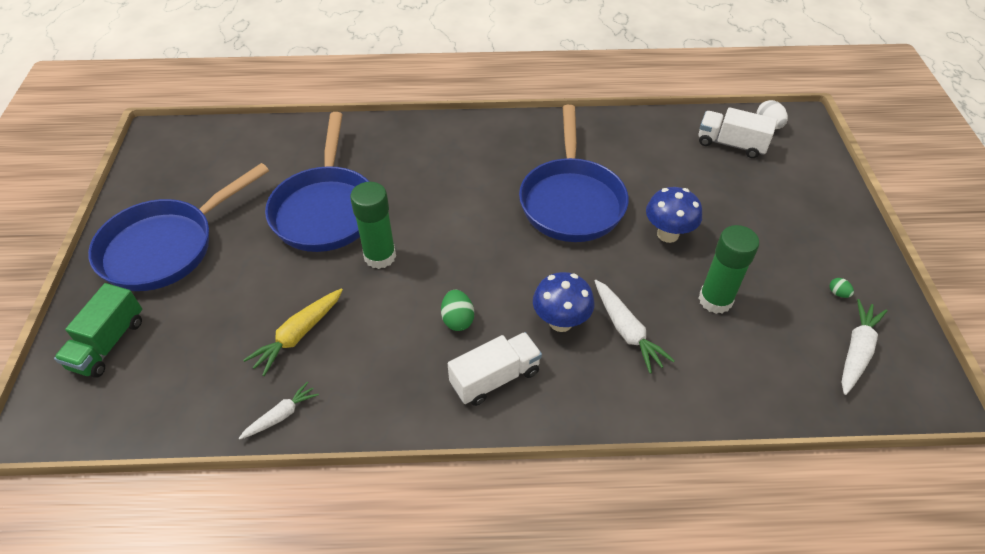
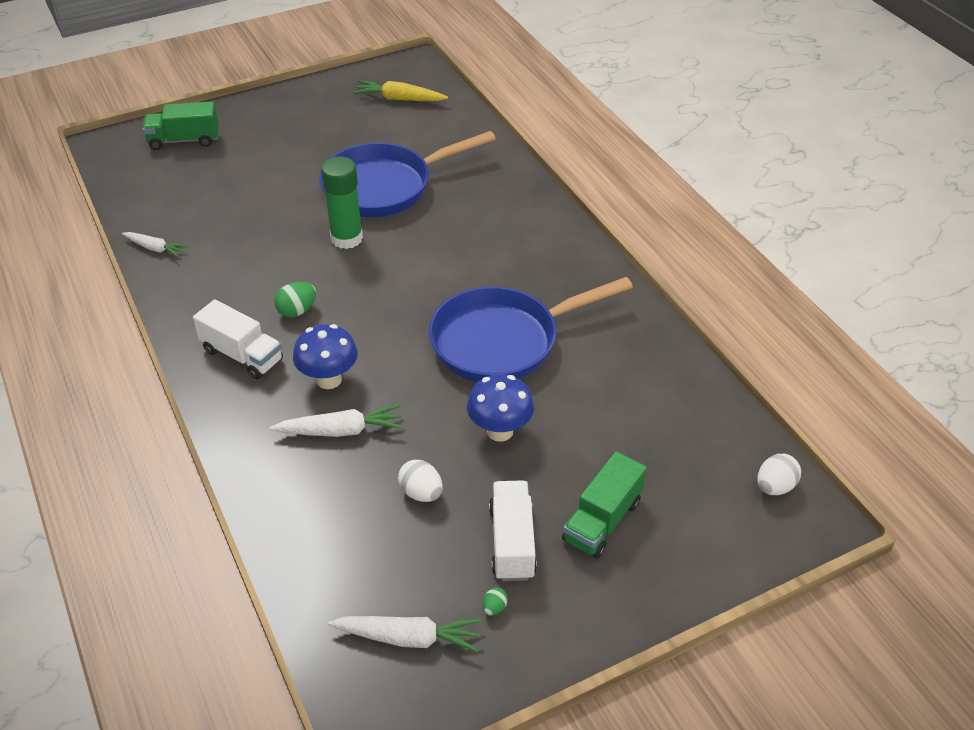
camera: 65 degrees right, 5 degrees down
blue pan [88,163,269,291] -> none
yellow carrot [243,288,343,376] -> yellow carrot moved to [353,81,448,101]
white carrot [595,280,675,374] -> white carrot turned 135 degrees counterclockwise [270,404,403,437]
white truck [699,107,777,158] -> white truck moved to [489,480,537,581]
green glue stick [699,225,759,314] -> white egg [398,460,443,502]
none -> green truck [562,451,647,558]

